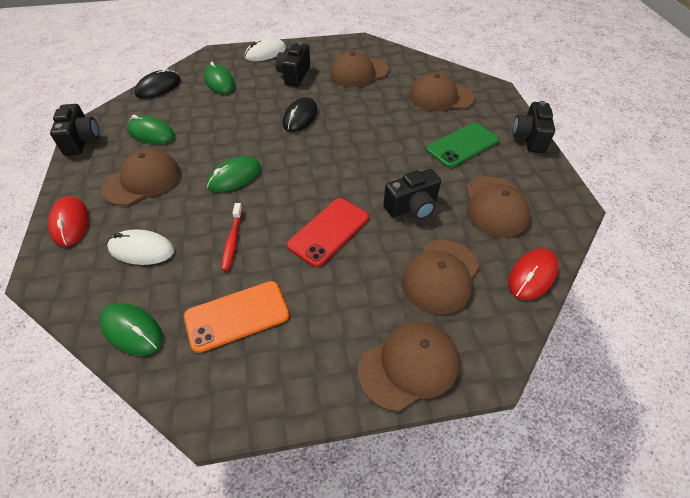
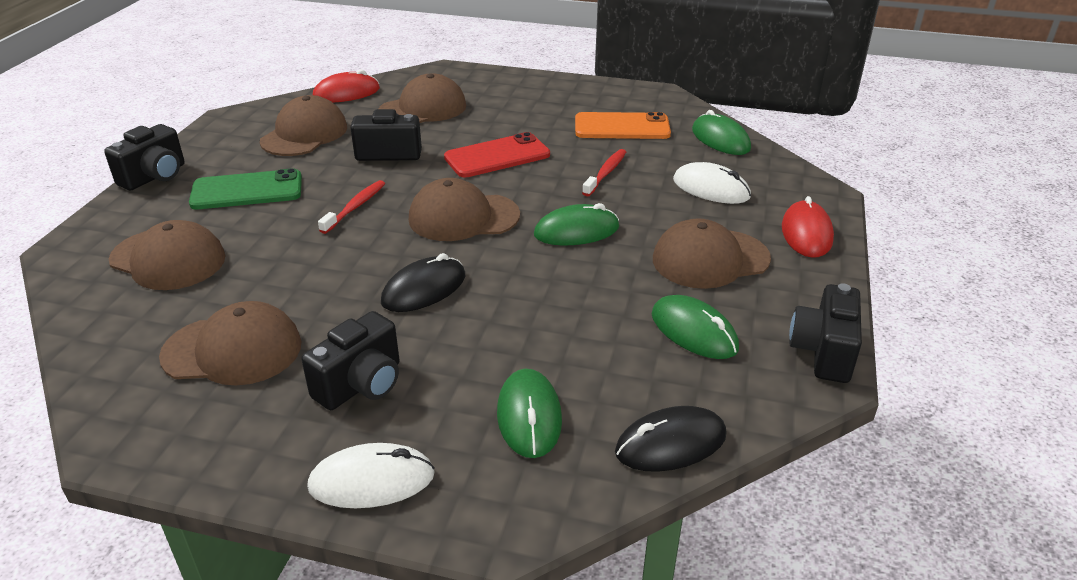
camera: 155 degrees left, 15 degrees down
brown cap [358,321,459,411] -> brown cap moved to [409,178,520,241]
none -> red toothbrush [318,180,385,234]

